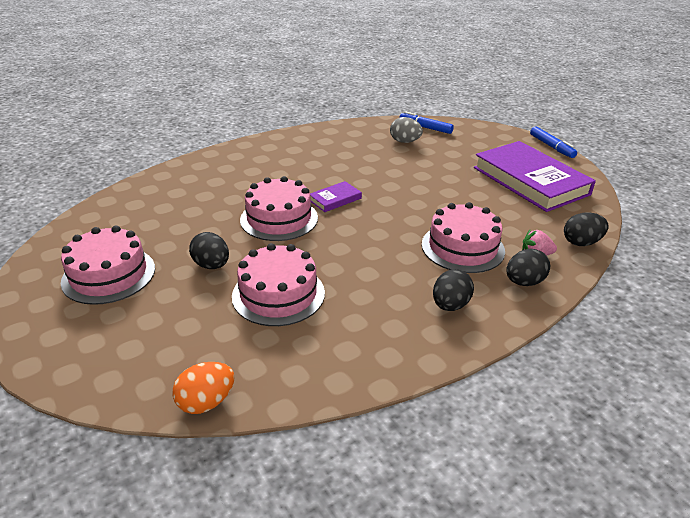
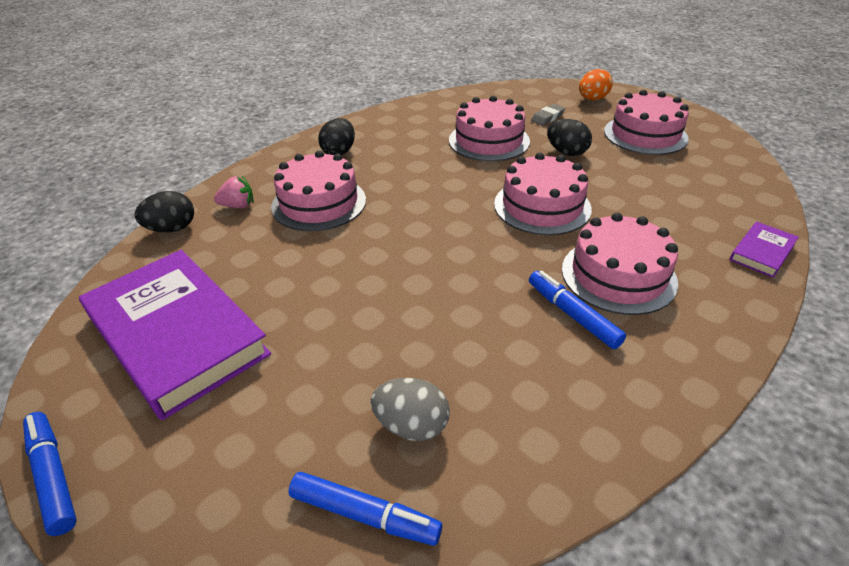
camera: 170 degrees right, 5 degrees up
orange egg [173,362,235,414] -> orange egg moved to [579,69,613,101]
purple book [310,181,362,212] -> purple book moved to [730,221,799,278]
black egg [506,249,550,286] -> none
none -> blue marker [529,271,626,349]
none -> grey eraser [531,104,565,126]
none -> pink cake [562,213,678,315]

